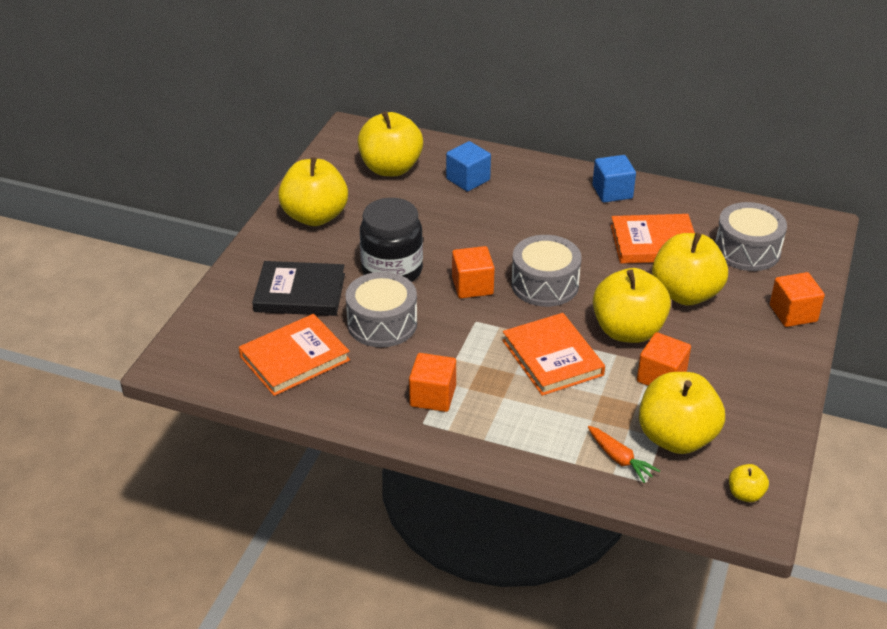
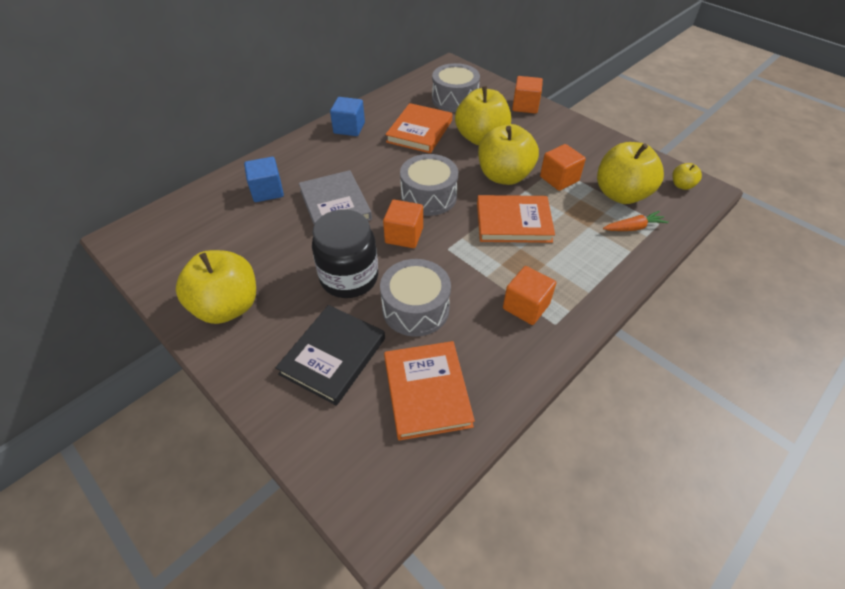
camera: 65 degrees left, 10 degrees up
yellow apple [358,111,423,176] -> none
none -> grey book [299,170,372,225]

